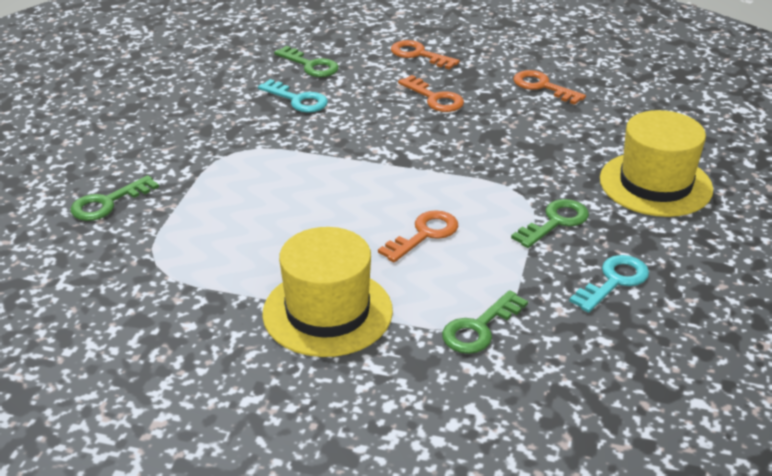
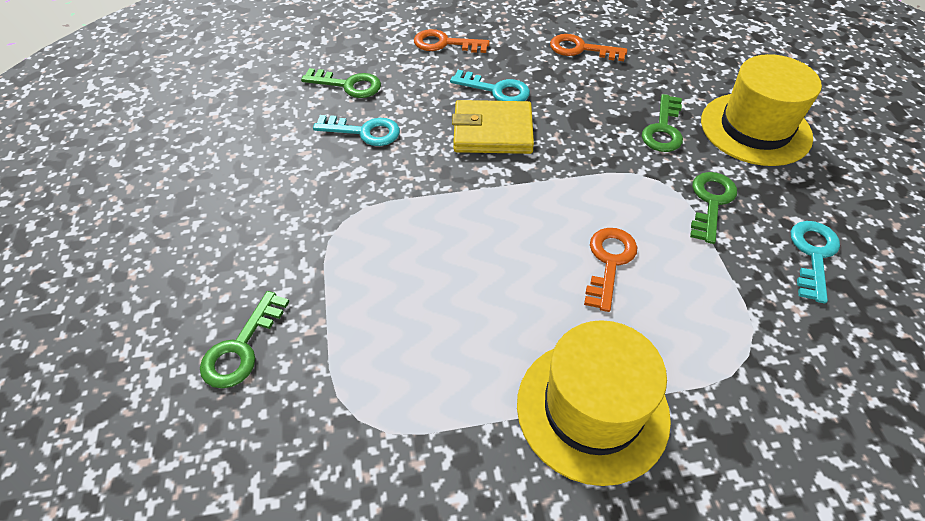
camera: 25 degrees left, 15 degrees up
orange key [398,75,464,112] -> turquoise key [450,70,530,101]
green key [442,290,528,354] -> green key moved to [642,94,683,152]
none -> yellow wallet [452,100,534,154]

